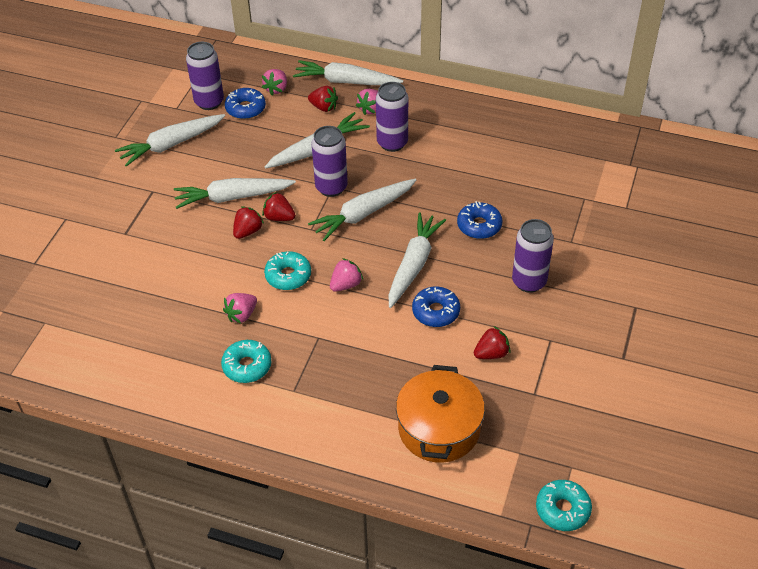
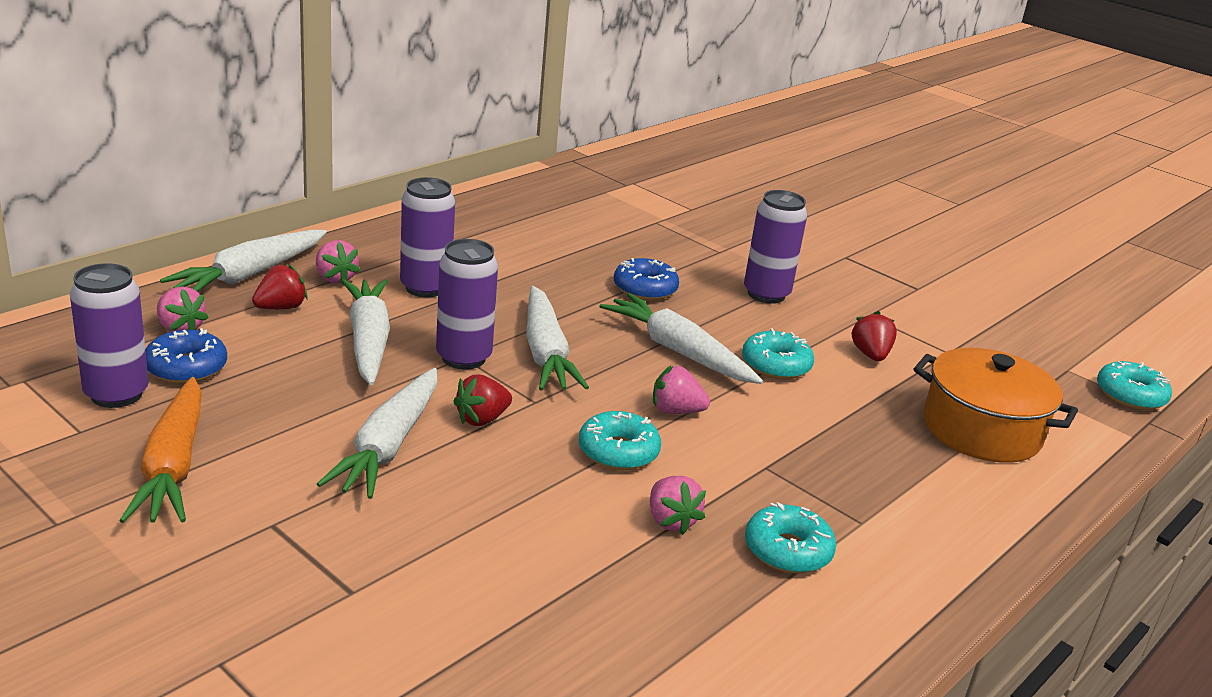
camera: 70 degrees left, 20 degrees down
white carrot [115,114,225,167] -> orange carrot [119,377,202,523]
red strawberry [233,206,264,239] -> none
pink strawberry [330,258,363,292] -> pink strawberry turned 60 degrees counterclockwise [653,366,710,414]
blue donut [412,286,460,327] -> turquoise donut [742,329,814,379]

